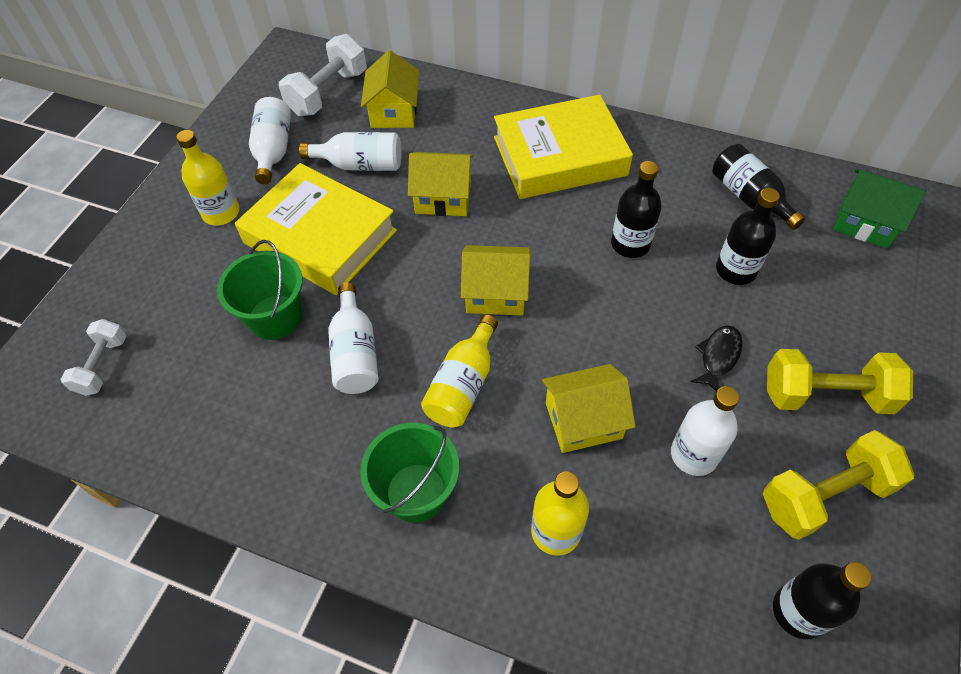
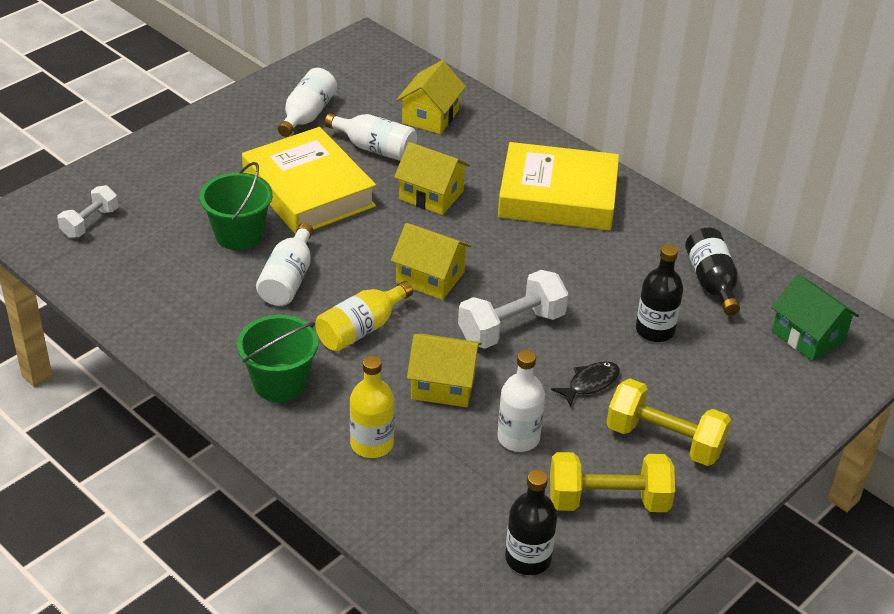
camera: 20 degrees right, 15 degrees down
yellow bottle [176,130,239,226] -> none
white dumbbell [279,34,367,116] -> white dumbbell moved to [458,270,569,349]
black bottle [611,161,662,258] -> none

